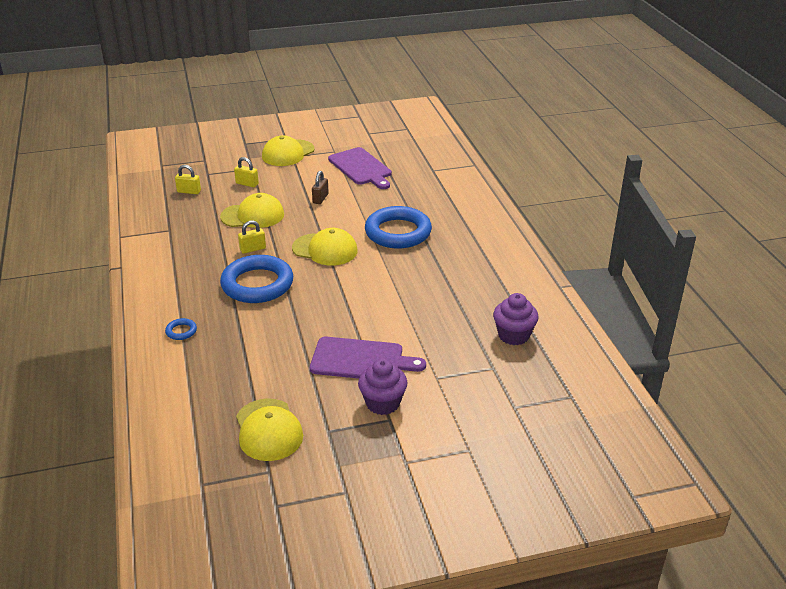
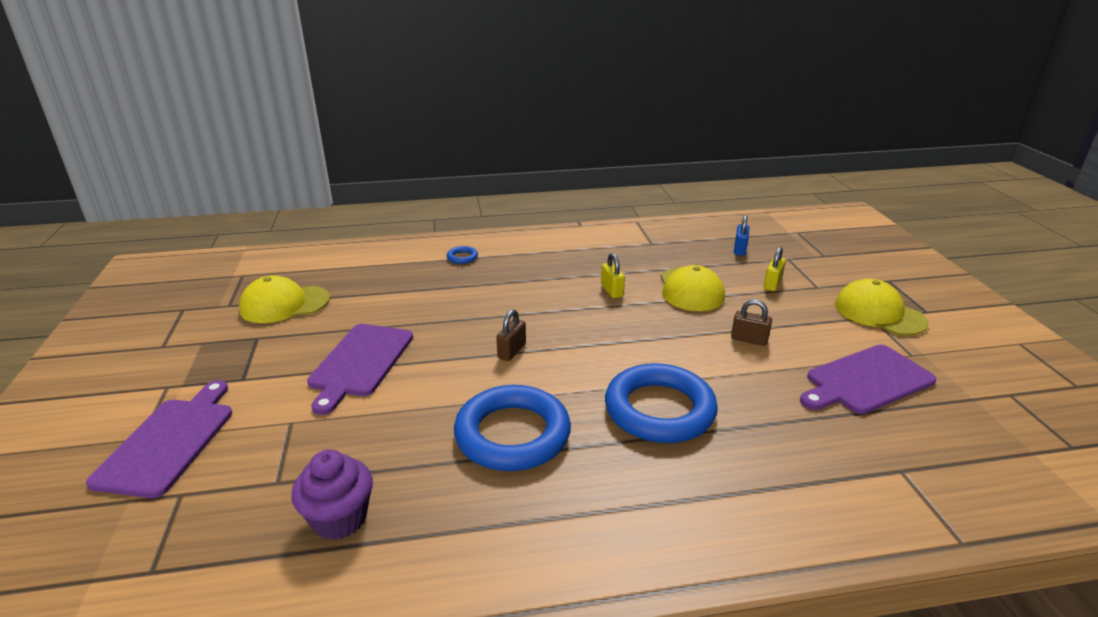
camera: 95 degrees right, 5 degrees down
yellow padlock [175,165,201,194] -> blue padlock [734,215,749,256]
blue ring [220,255,293,303] -> blue ring moved to [454,385,571,471]
yellow cap [292,228,358,266] -> none
purple cupcake [358,359,408,415] -> none
none -> purple cutting board [86,380,232,498]
none -> brown padlock [496,309,526,361]

